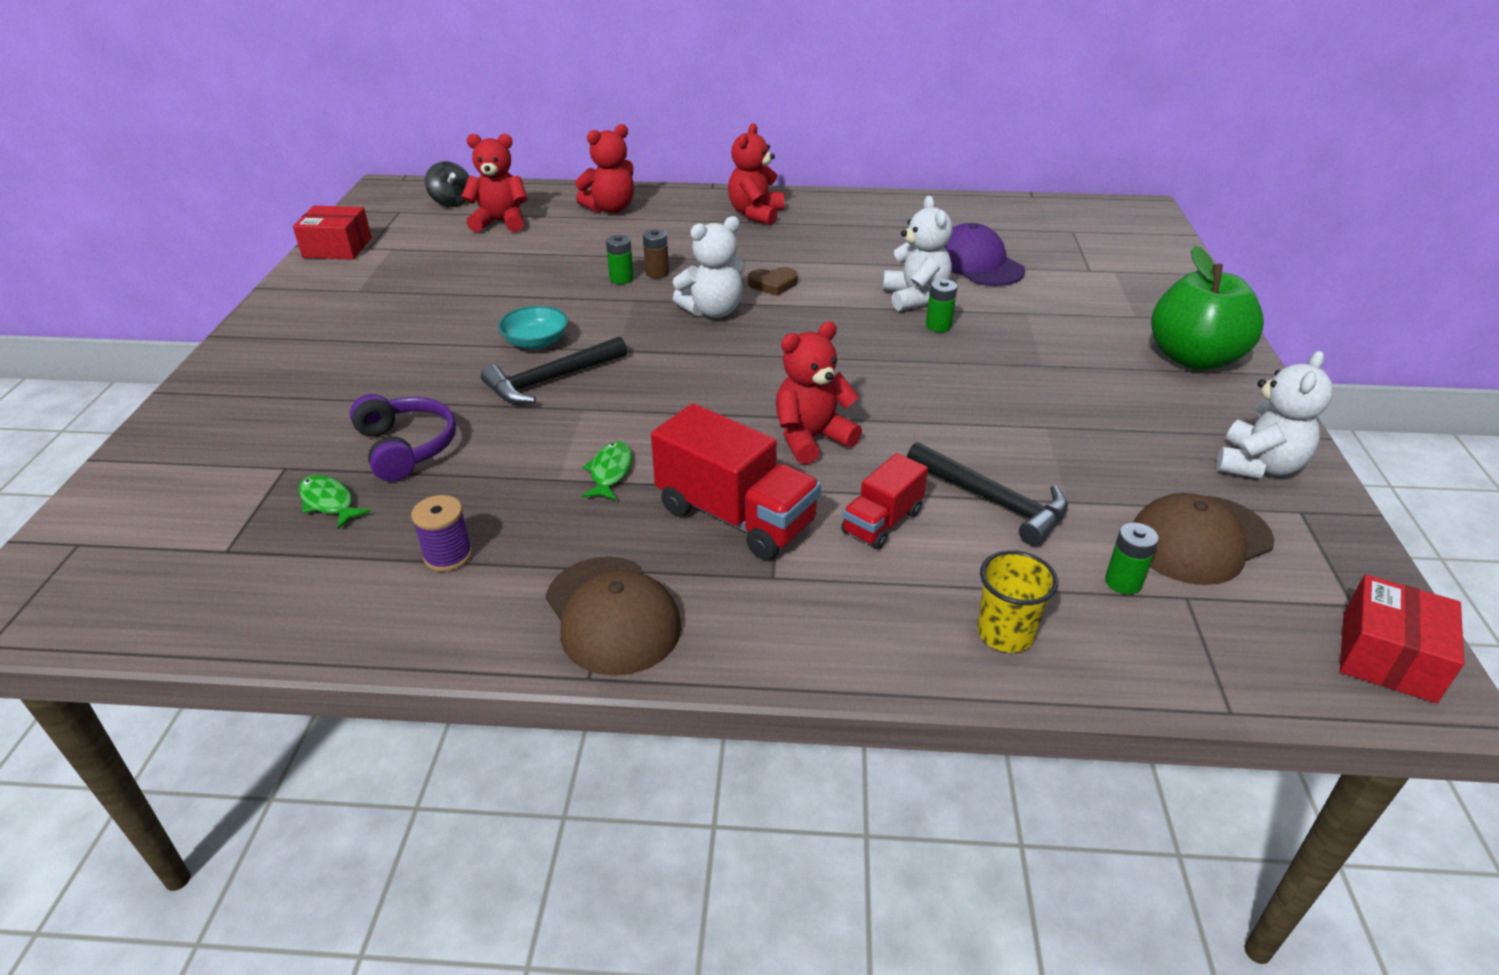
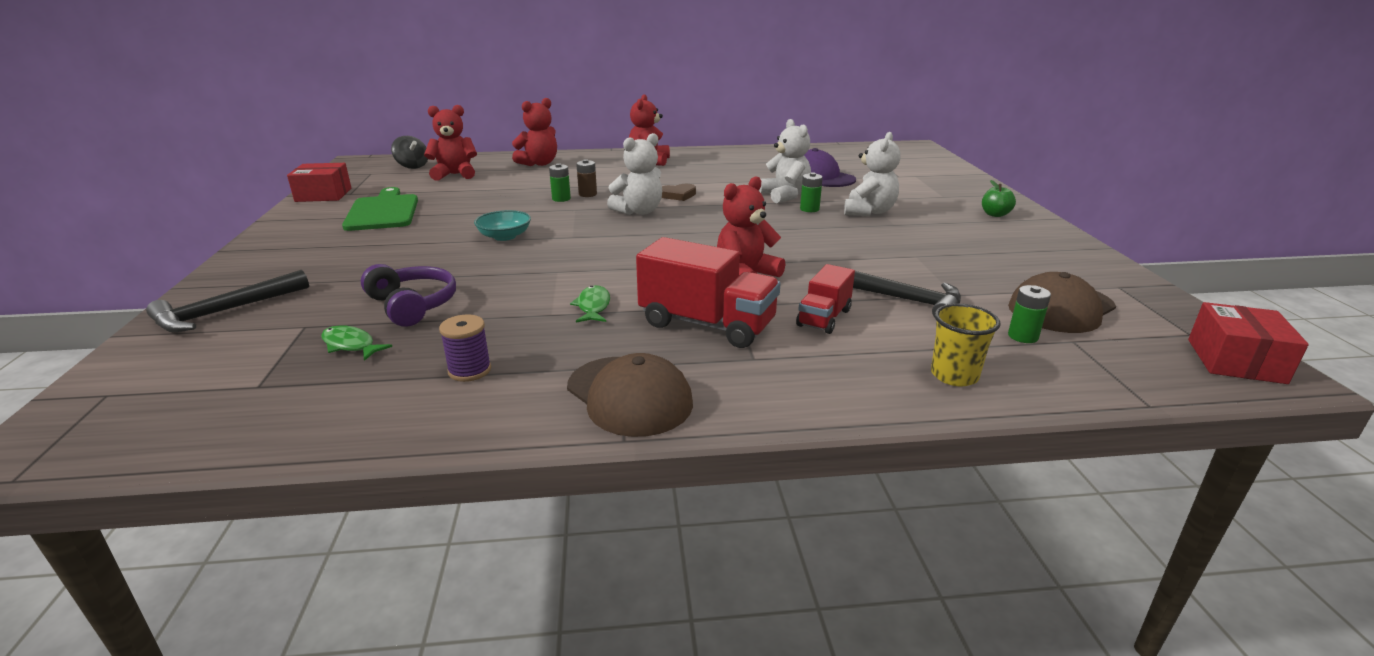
camera: 10 degrees left, 10 degrees down
black hammer [481,336,627,404] -> black hammer moved to [146,270,309,332]
green apple [1151,246,1264,371] -> green apple [982,180,1016,217], size x0.43
white teddy bear [1216,351,1333,479] -> white teddy bear moved to [844,132,901,216]
none -> green cutting board [342,187,418,231]

